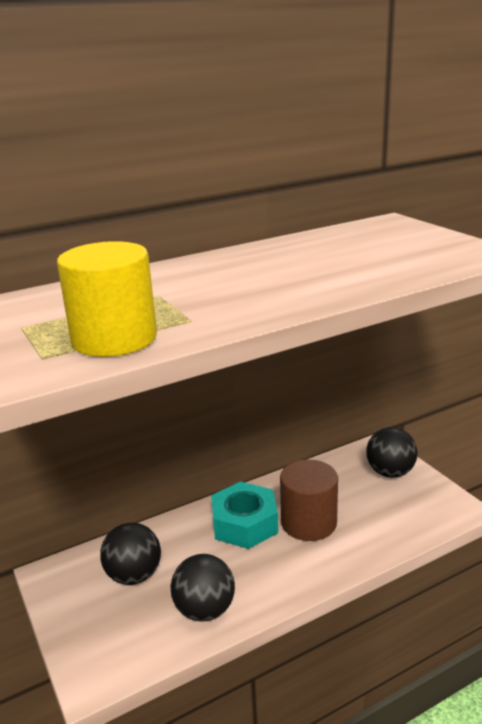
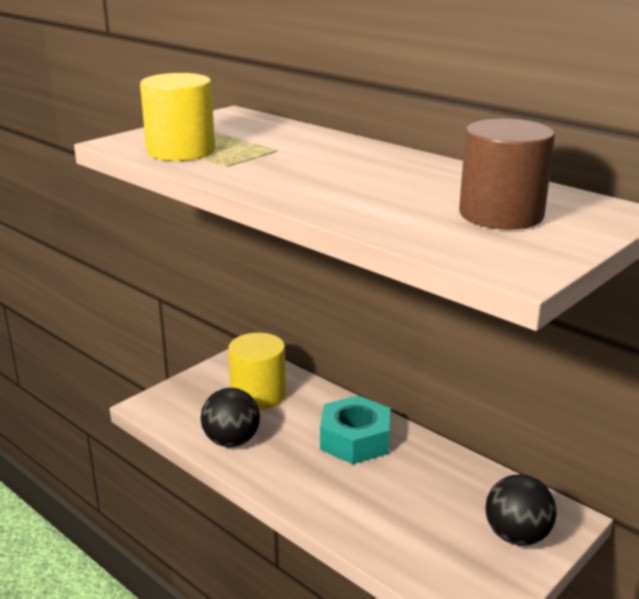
camera: 70 degrees right, 0 degrees up
black ball [100,523,161,585] -> yellow cylinder [228,333,286,410]
brown cylinder [280,460,338,541] -> brown cylinder moved to [459,119,555,229]

